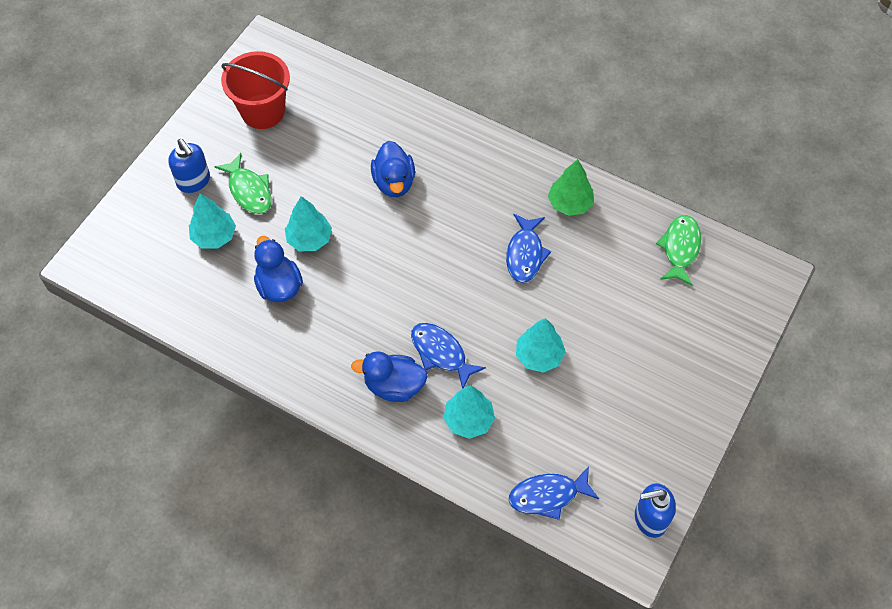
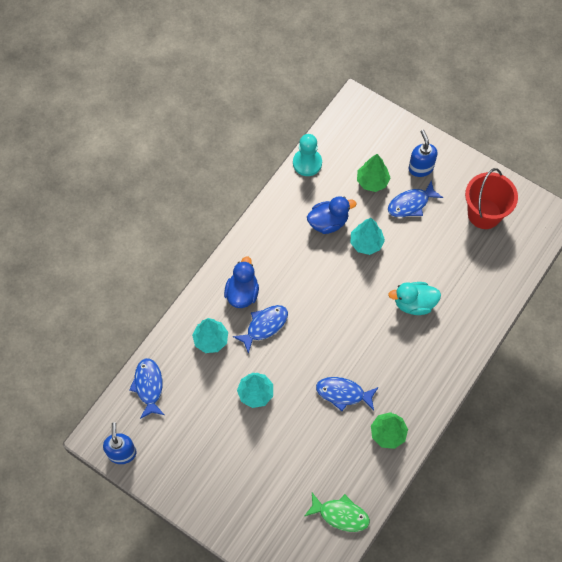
camera: 95 degrees right, 5 degrees up
blue soap dispenser [168,139,210,193] -> blue soap dispenser turned 105 degrees clockwise [408,130,437,177]
turquoise tree [189,194,236,249] -> green tree [357,154,391,192]
green fish [214,153,271,214] -> blue fish [388,181,443,217]
blue duck [371,141,415,197] -> turquoise duck [388,282,441,315]
none -> turquoise pawn [293,134,322,176]

